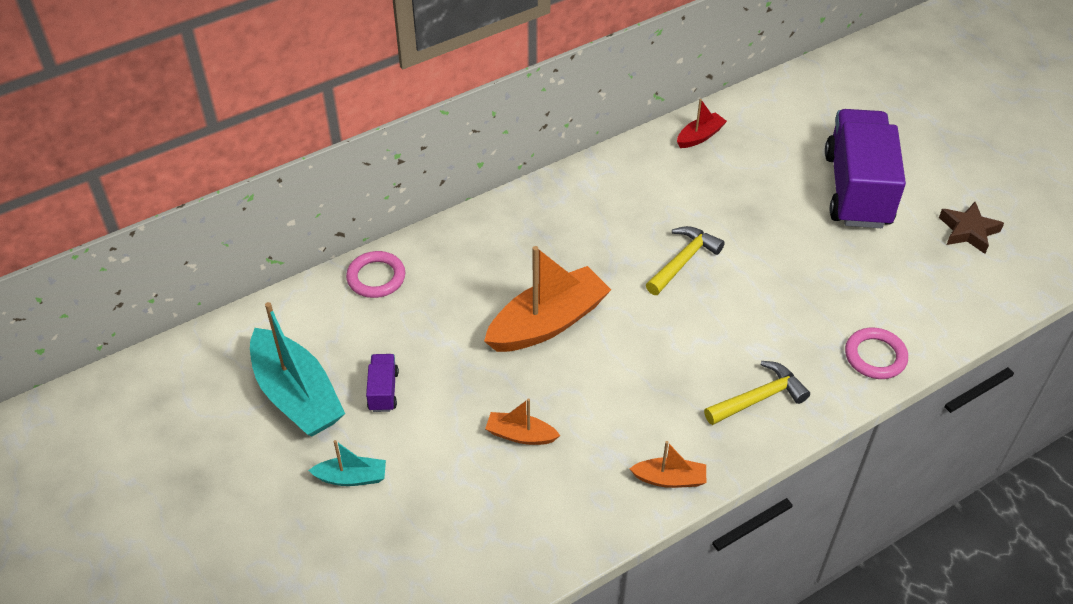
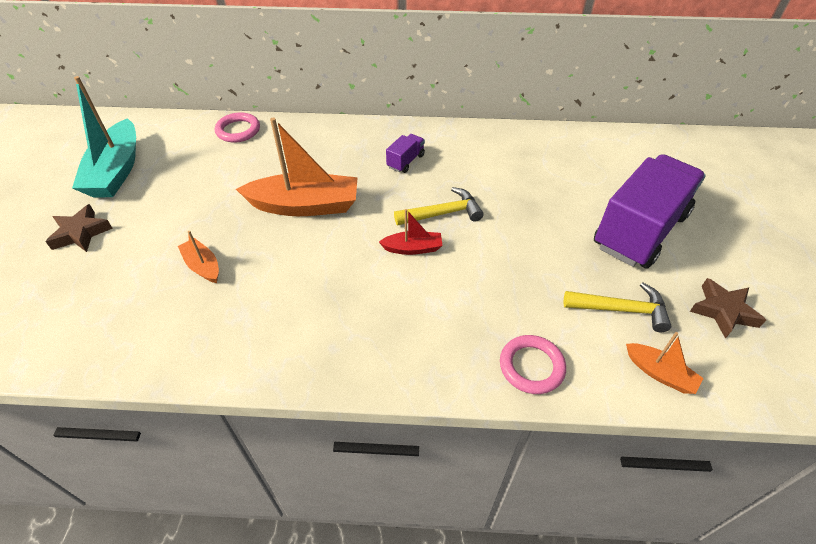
camera: 35 degrees right, 0 degrees up
turquoise boat [308,440,386,486] -> brown star [46,204,113,252]
purple truck [366,354,399,412] -> purple truck moved to [386,134,425,173]
orange boat [629,441,706,488] -> orange boat moved to [626,332,704,394]
red boat [677,99,727,148] -> red boat moved to [379,209,443,255]
yellow hammer [704,361,810,425] -> yellow hammer moved to [563,282,672,332]

